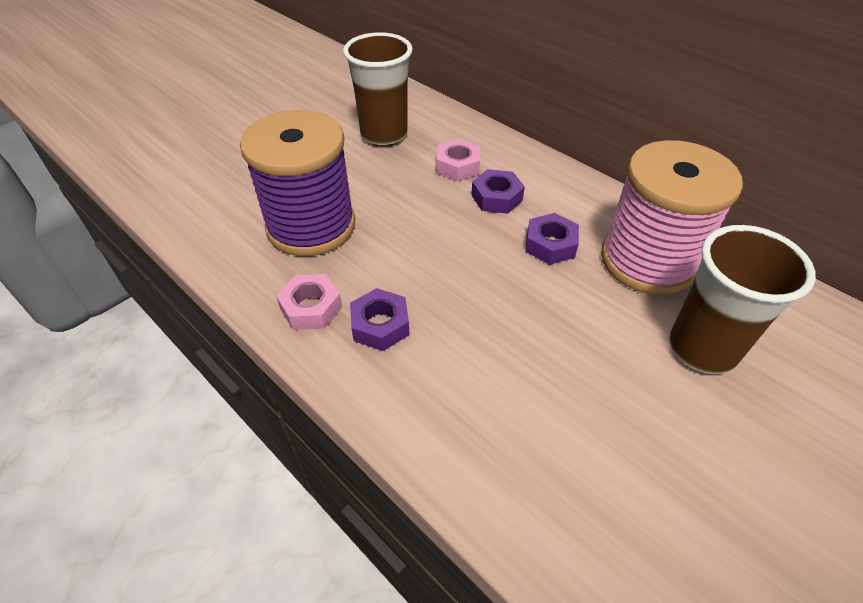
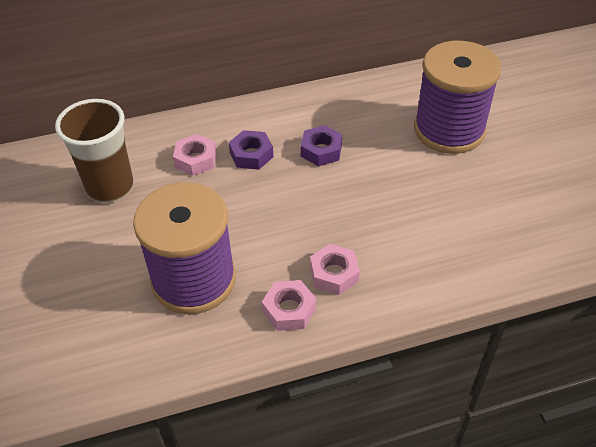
camera: 60 degrees left, 0 degrees up
purple nut [350,288,410,351] -> pink nut [310,244,360,295]
pink spool [601,140,743,295] -> none
brown cup [669,225,816,374] -> purple spool [414,41,502,154]

